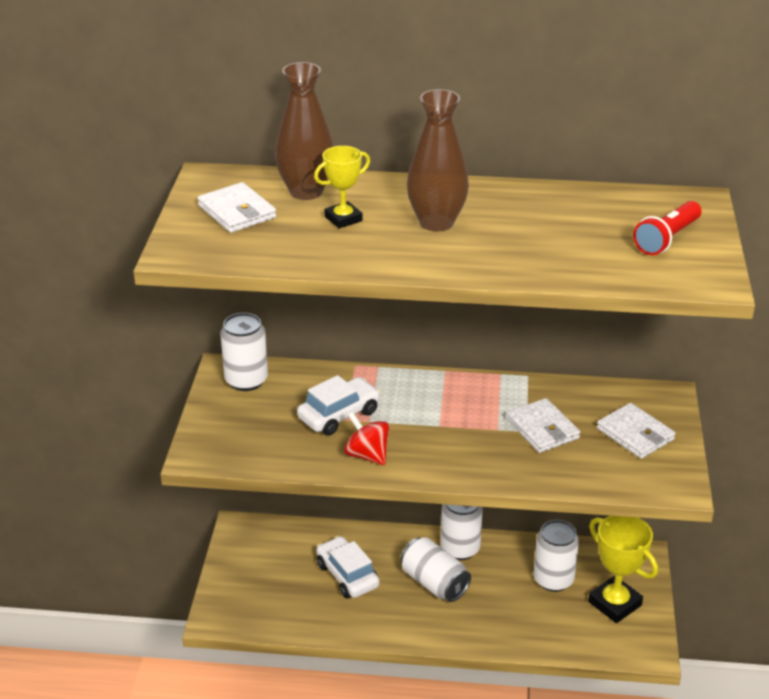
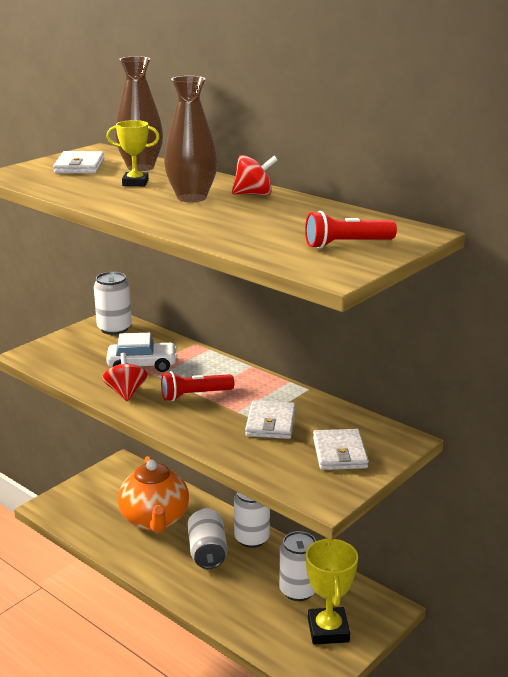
camera: 35 degrees right, 10 degrees down
white car [316,536,380,599] -> orange teapot [118,456,189,533]
none -> red flashlight [161,371,234,401]
none -> red spinning top [232,155,278,195]

